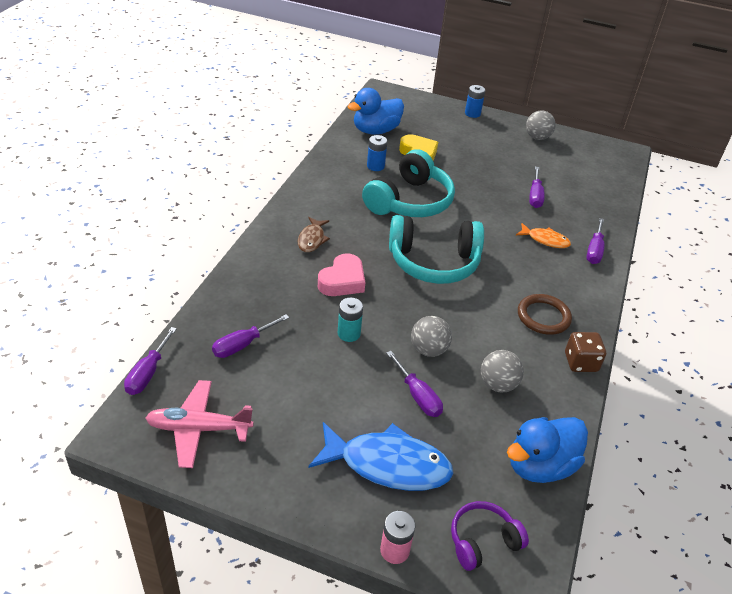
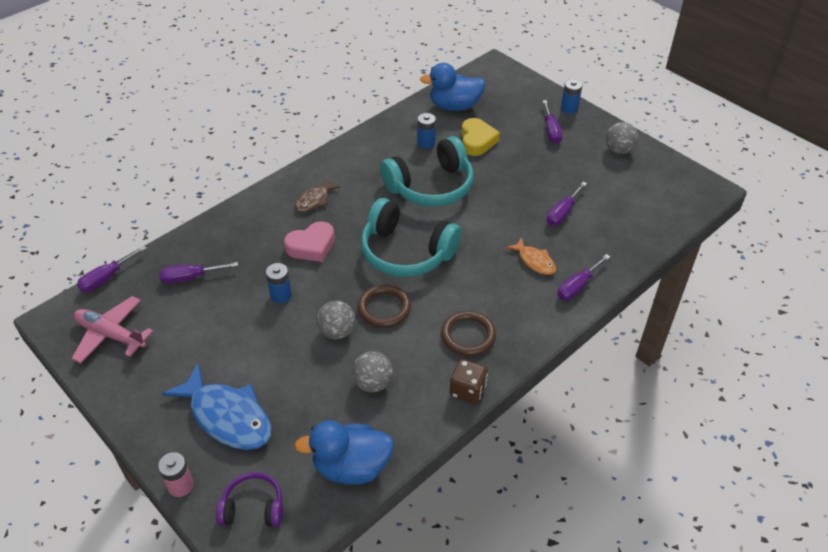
camera: 30 degrees right, 5 degrees up
turquoise battery [338,298,363,342] -> blue battery [266,263,292,303]
purple screwdriver [386,351,443,417] -> purple screwdriver moved to [543,100,563,144]
none -> brown ring [358,285,411,328]

